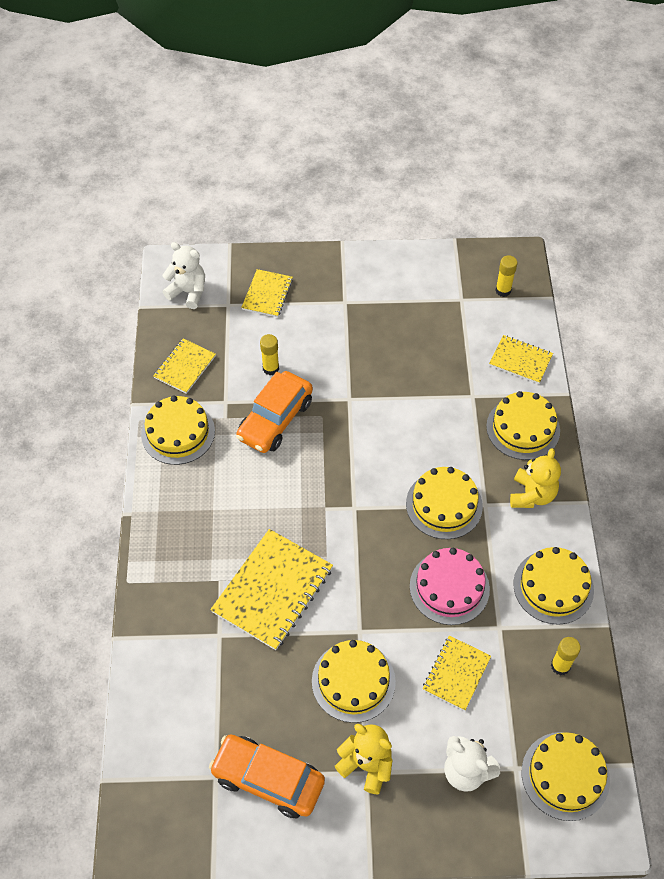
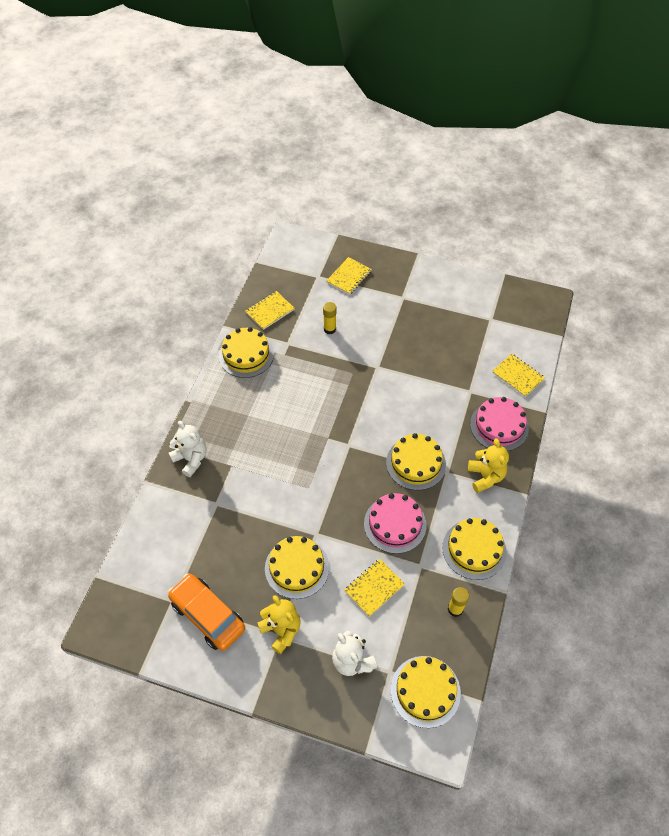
camera: 20 degrees right, 0 degrees up
white teddy bear [162,242,205,309] -> white teddy bear moved to [169,421,206,477]
yellow notebook [210,529,333,650] -> none
orange car [236,371,313,453] -> none
yellow cake [486,391,560,460] -> pink cake [470,397,529,451]
yellow glue stick [495,255,518,297] -> none
yellow teddy bear [510,448,561,508] -> yellow teddy bear turned 45 degrees counterclockwise [468,438,509,493]

